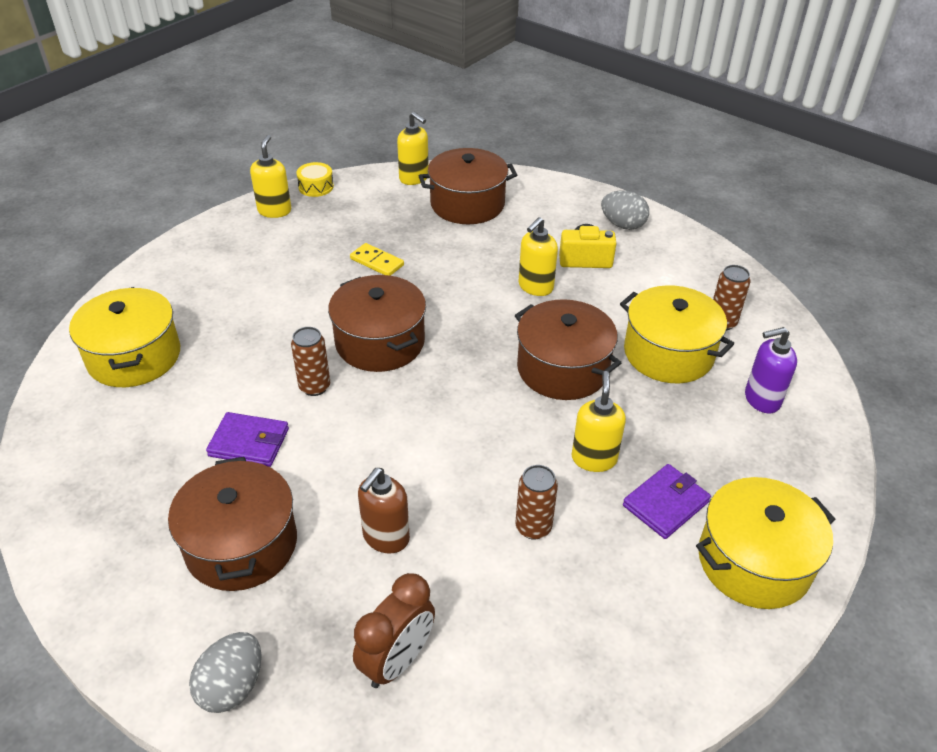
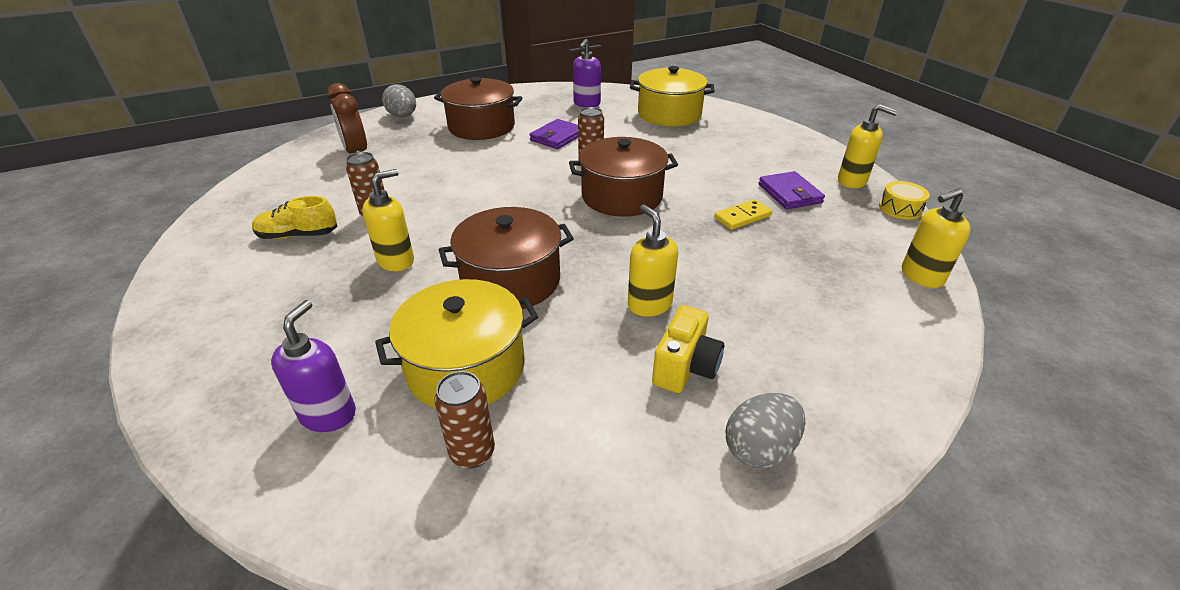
camera: 115 degrees right, 5 degrees down
brown soap dispenser [358,468,410,554] -> none
brown pot [419,148,517,224] -> none
yellow soap dispenser [572,371,626,472] -> yellow soap dispenser turned 75 degrees counterclockwise [362,169,414,271]
purple wallet [623,464,711,539] -> purple wallet moved to [759,171,825,209]
yellow pot [696,477,835,609] -> none
none -> yellow shoe [252,196,338,239]
none -> purple soap dispenser [573,39,601,107]

